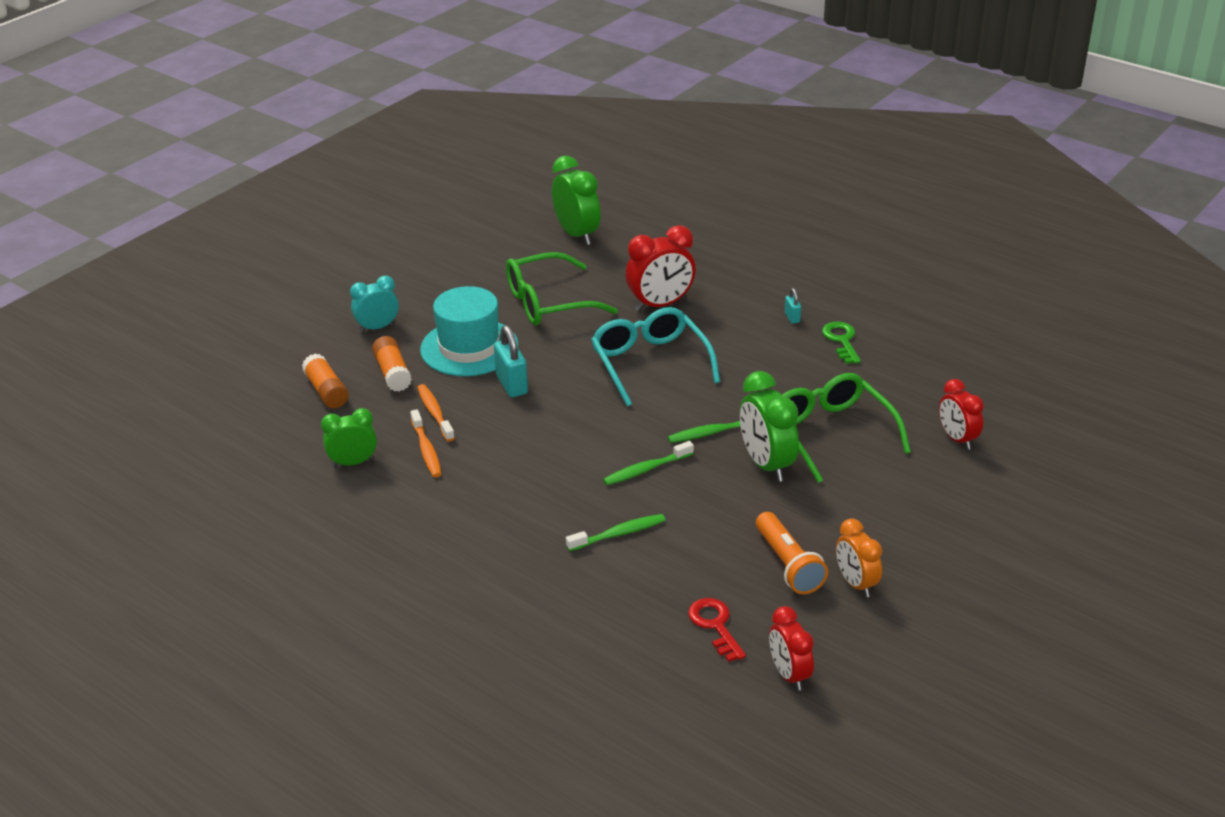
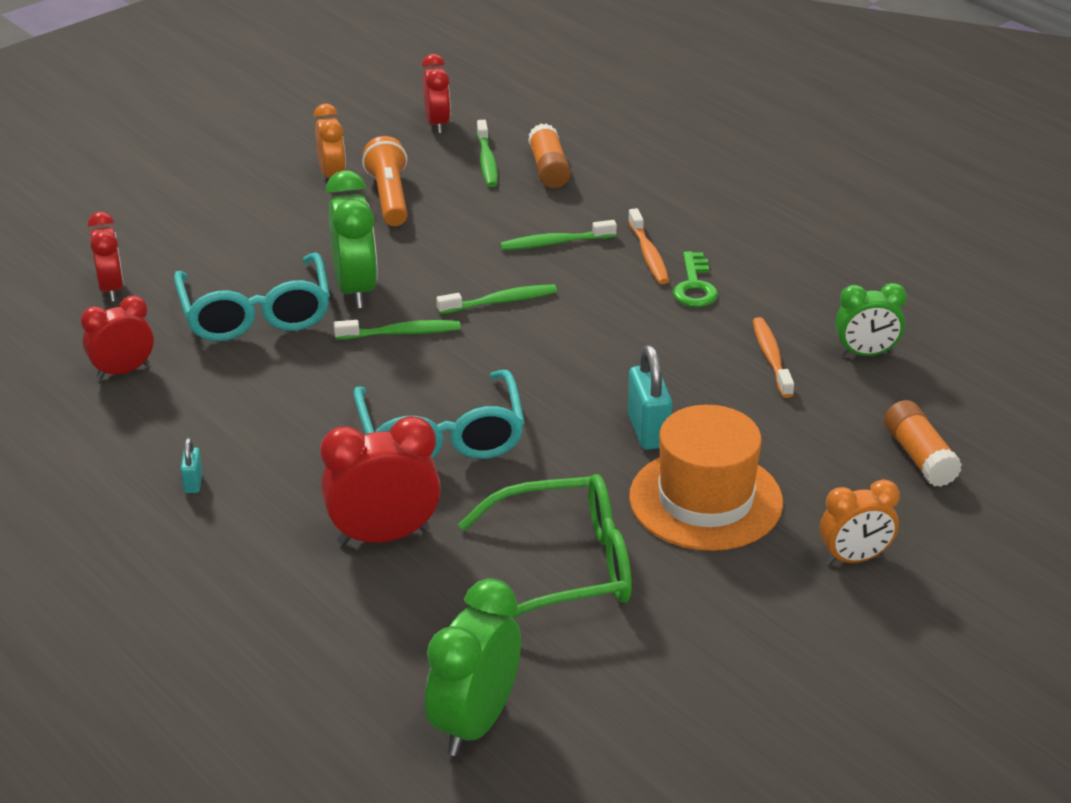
camera: 170 degrees left, 0 degrees up
turquoise clock [350,276,399,333] -> orange clock [820,479,900,565]
orange glue stick [372,336,412,391] -> orange glue stick moved to [528,123,571,188]
orange toothbrush [417,384,455,442] -> orange toothbrush moved to [628,208,669,284]
turquoise hat [420,286,518,376] -> orange hat [629,405,783,551]
green clock [552,156,601,245] -> green clock turned 45 degrees clockwise [425,578,521,756]
red key [688,598,746,662] -> green toothbrush [477,120,498,187]
green glasses [782,373,911,483] -> turquoise glasses [174,252,330,341]
green key [822,322,861,364] -> green key moved to [673,251,718,307]
none -> red clock [81,296,154,379]

